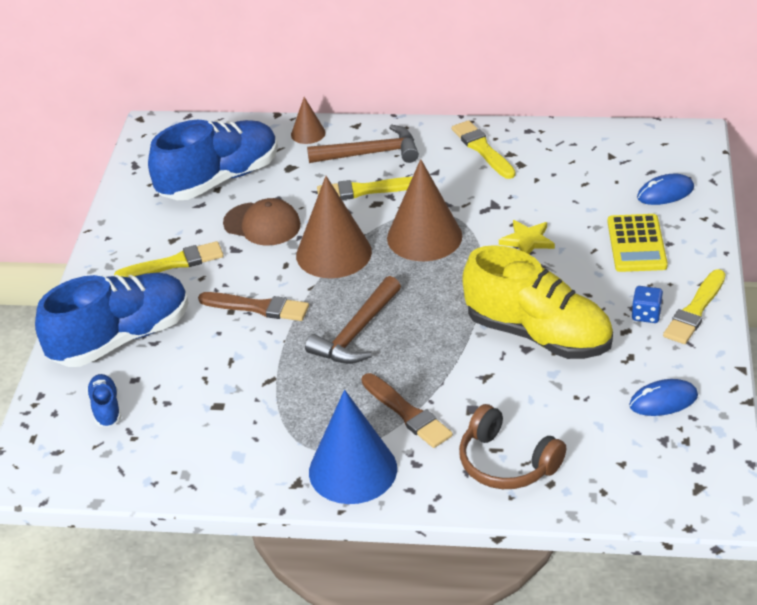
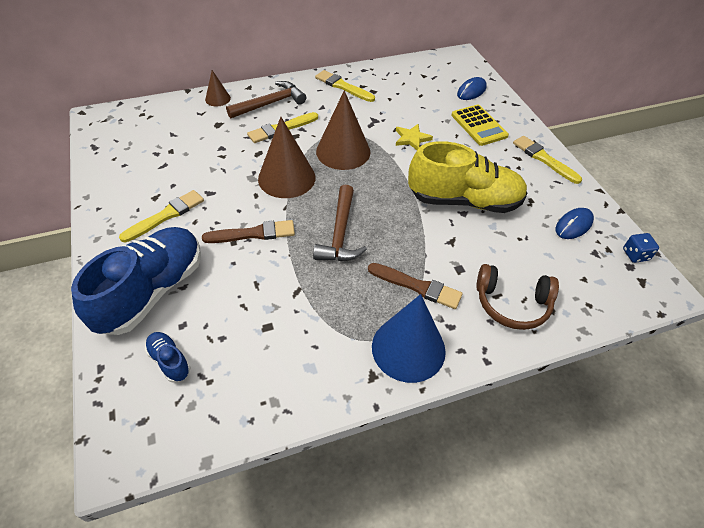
camera: 30 degrees left, 10 degrees up
blue shoe [148,120,278,200] -> none
brown cap [223,198,301,246] -> none
blue dice [632,286,663,323] -> blue dice moved to [623,233,659,263]
yellow brush [663,269,725,344] -> yellow brush turned 135 degrees clockwise [513,136,582,184]

